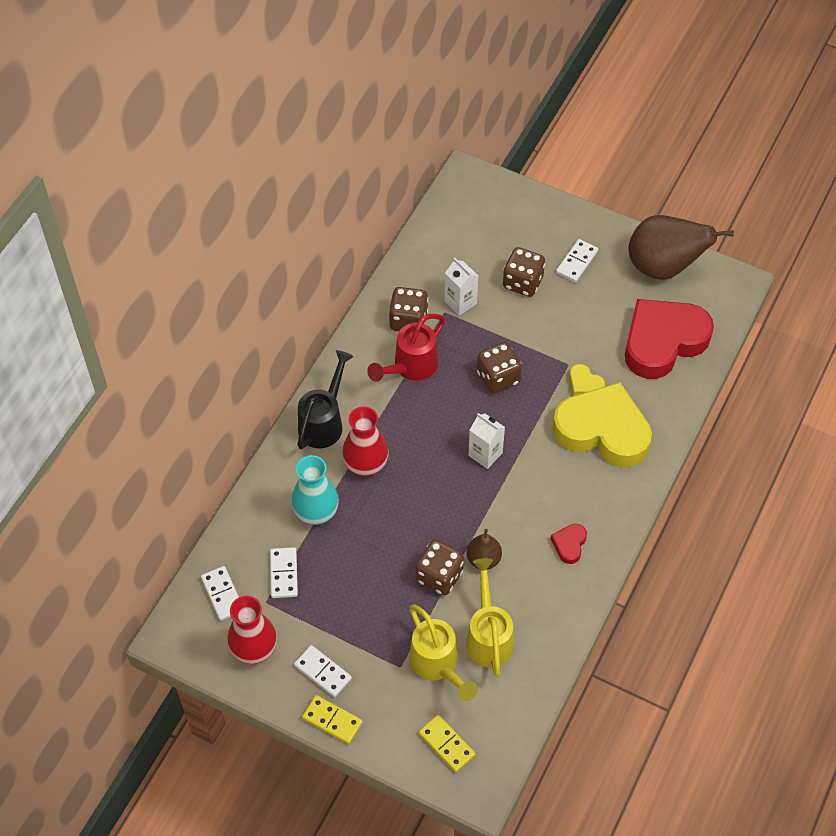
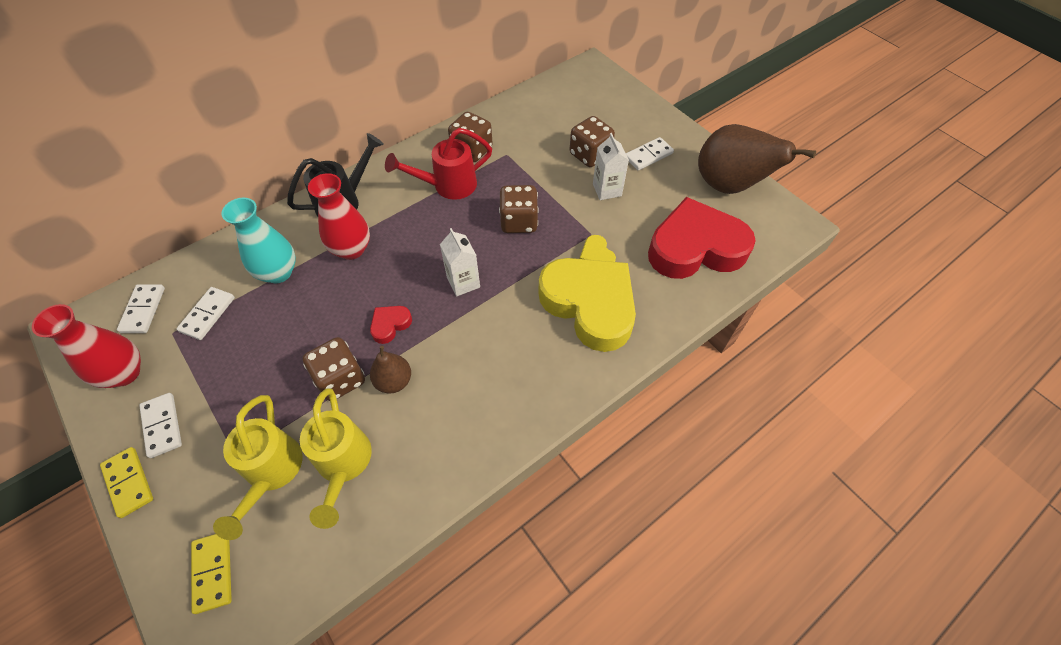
camera: 25 degrees right, 0 degrees up
white carton [444,258,478,316] -> white carton moved to [593,133,629,200]
yellow watering can [466,558,514,677] -> yellow watering can turned 150 degrees clockwise [300,388,372,529]
red heart [551,524,587,564] -> red heart moved to [370,306,412,344]

